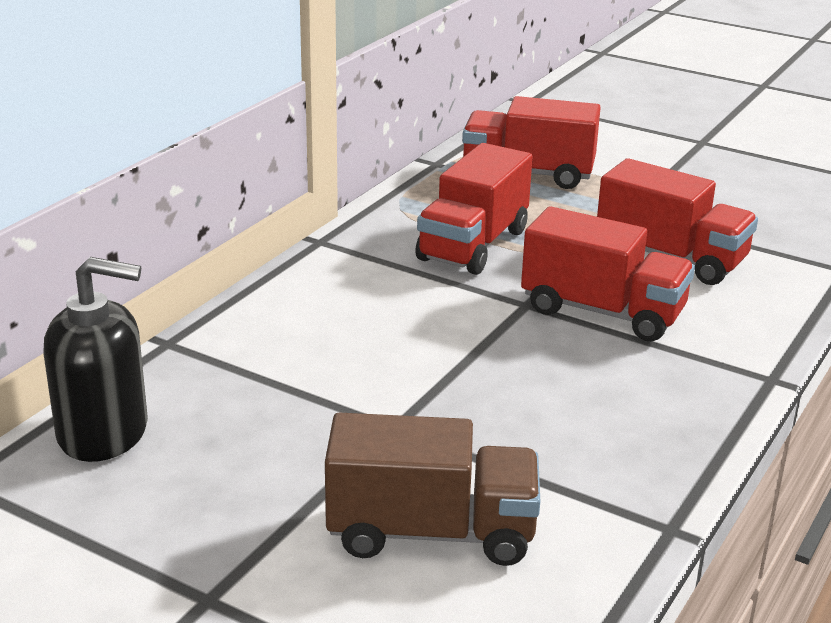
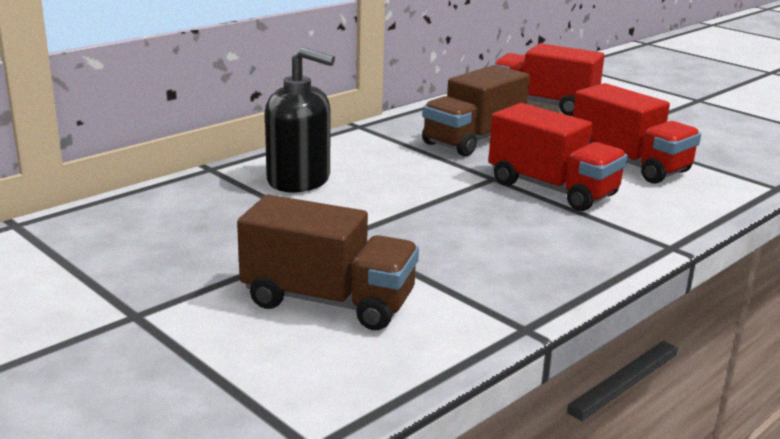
camera: 15 degrees right, 5 degrees down
black soap dispenser [43,257,148,462] -> black soap dispenser moved to [265,47,335,192]
red truck [415,143,533,275] -> brown truck [422,65,530,157]

